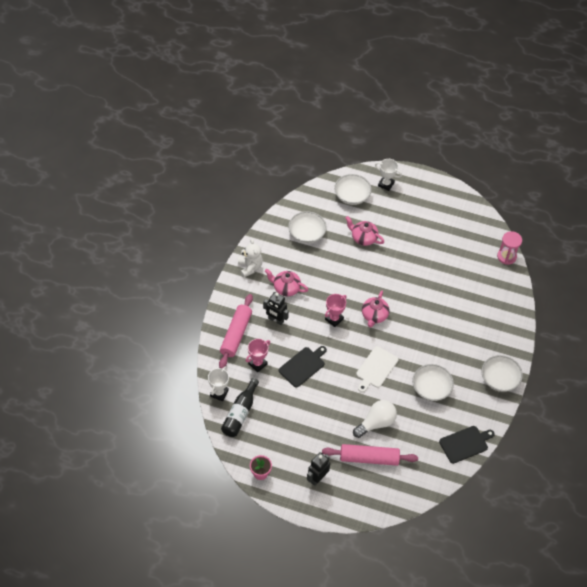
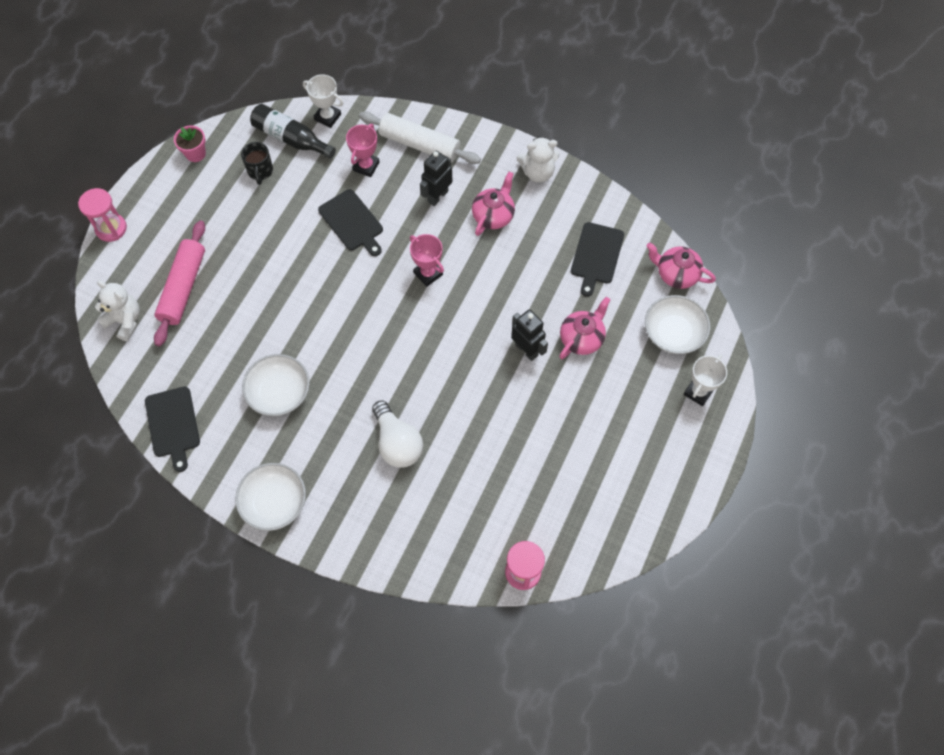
camera: 100 degrees right, 10 degrees up
pink rolling pin [219,294,253,368] -> white rolling pin [359,112,481,164]
pink trophy [246,339,270,372] -> pink trophy turned 60 degrees clockwise [346,124,380,177]
white bowl [288,211,327,243] -> black cutting board [571,222,624,297]
black robot [307,452,330,486] -> black robot moved to [511,309,548,361]
white light bulb [353,400,397,438] -> white light bulb moved to [372,401,423,468]
white cutting board [356,346,398,392] -> none
pink teapot [362,291,390,328] -> pink teapot moved to [646,242,716,289]
none -> pink hourglass [78,188,127,242]
none -> white teddy bear [95,280,140,341]
none -> black mug [241,142,273,185]

